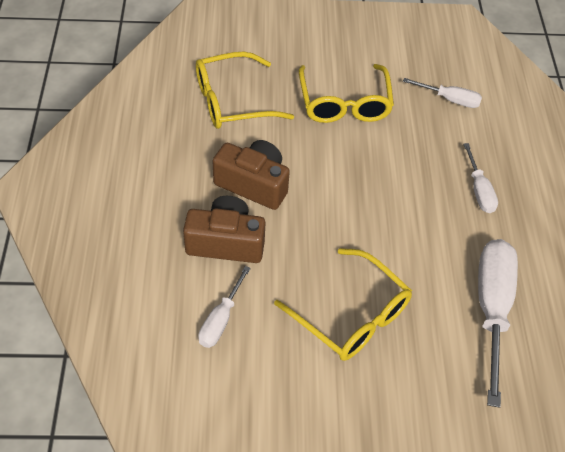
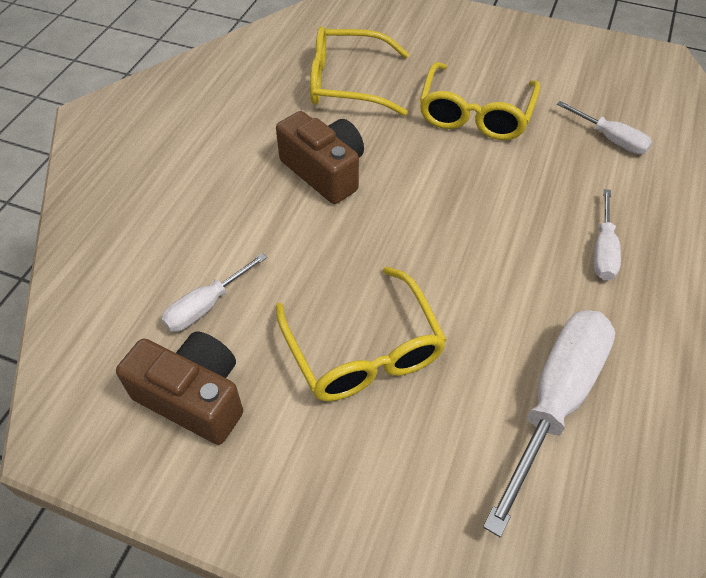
camera: 25 degrees right, 0 degrees up
brown camera [183,196,265,263] -> brown camera moved to [116,332,243,445]

